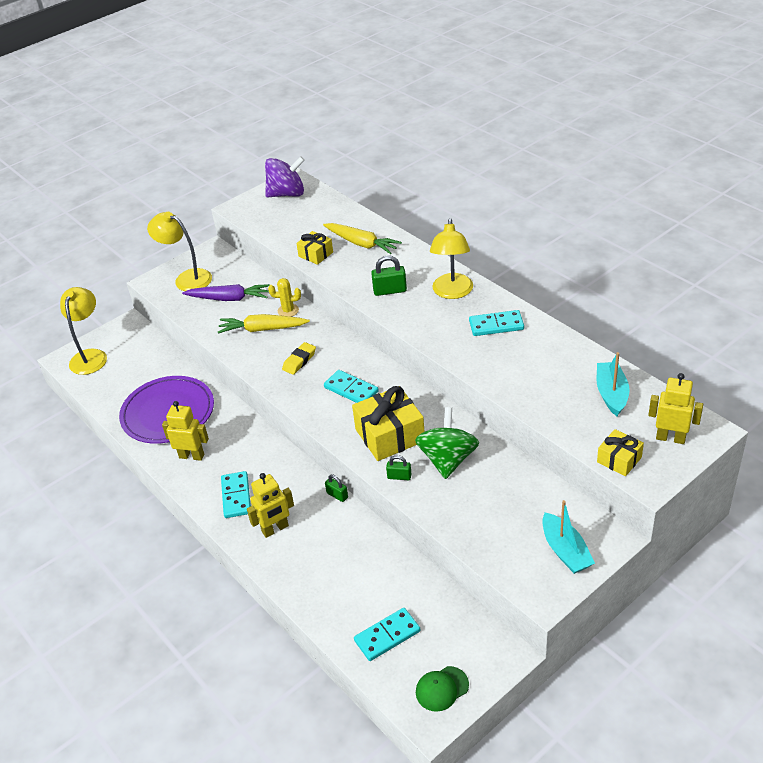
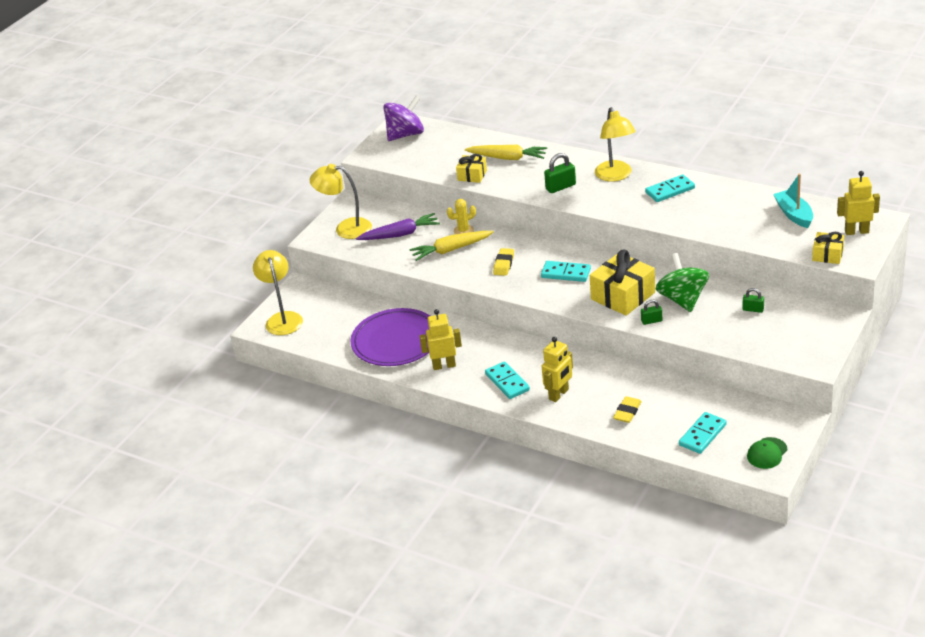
camera: 20 degrees left, 5 degrees down
green padlock [325,474,348,502] -> green padlock moved to [742,288,764,313]
turquoise boat [543,500,595,574] -> none
none -> yellow eraser [613,396,642,423]

